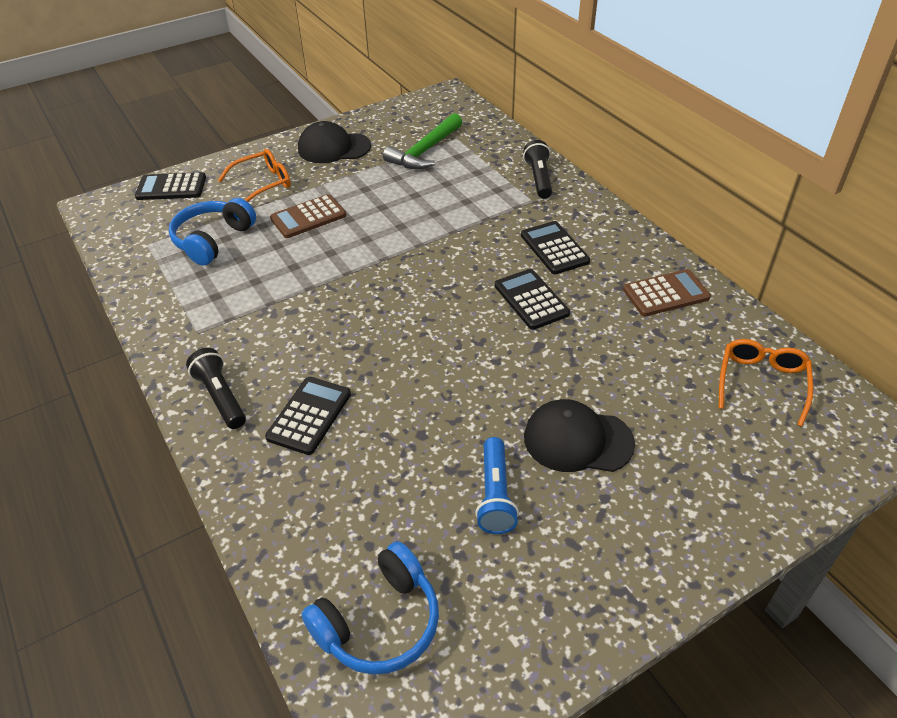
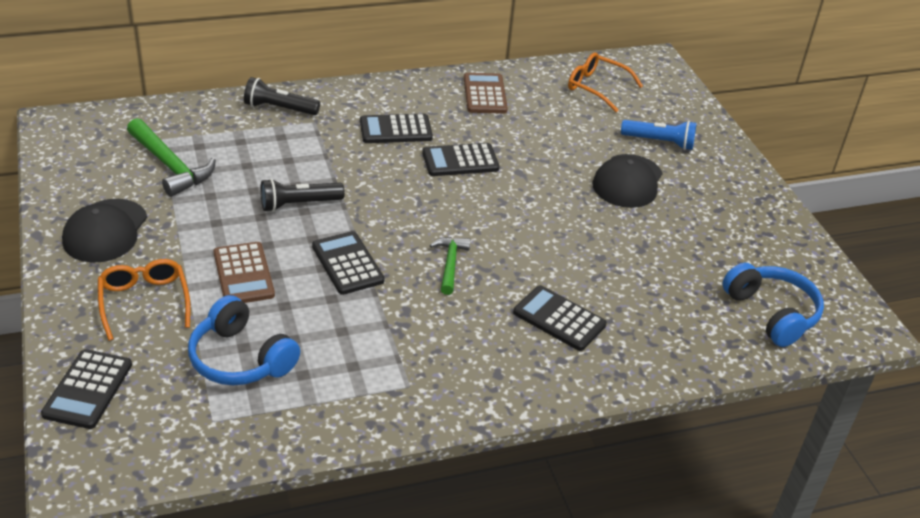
camera: 80 degrees left, 5 degrees down
black flashlight [186,348,246,429] -> black flashlight moved to [260,179,345,212]
blue flashlight [475,437,519,534] -> blue flashlight moved to [621,120,697,150]
none -> black calculator [312,231,384,295]
none -> green hammer [430,237,470,295]

